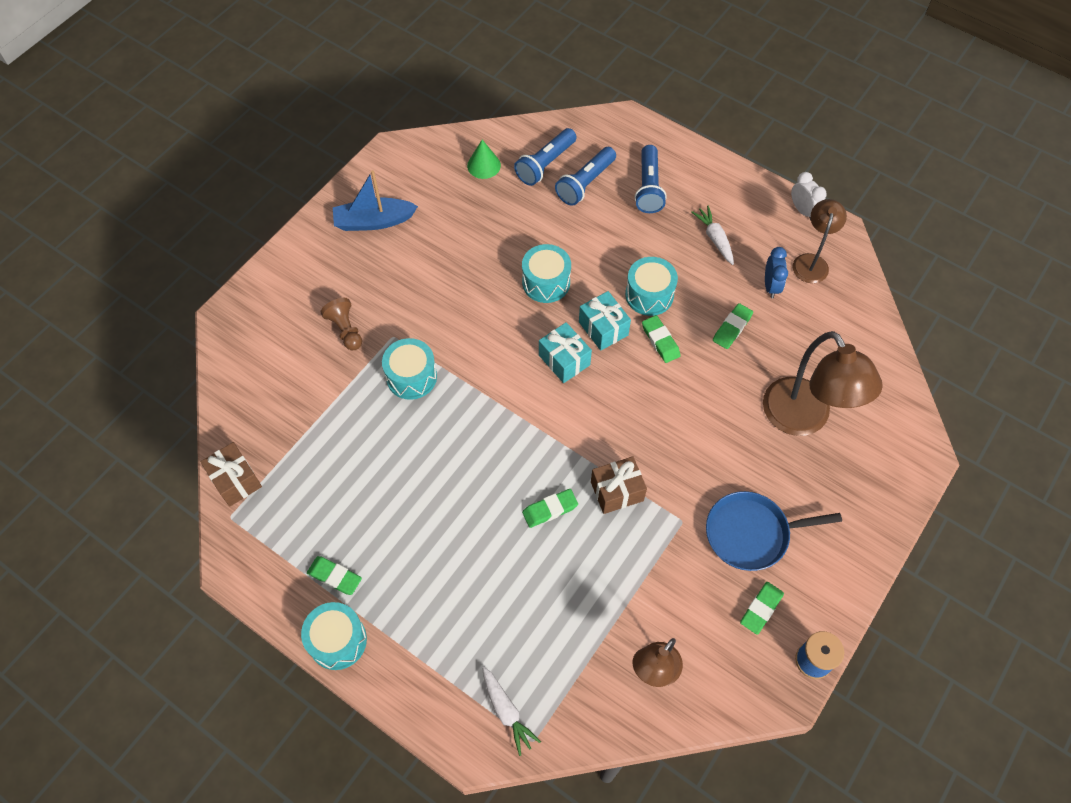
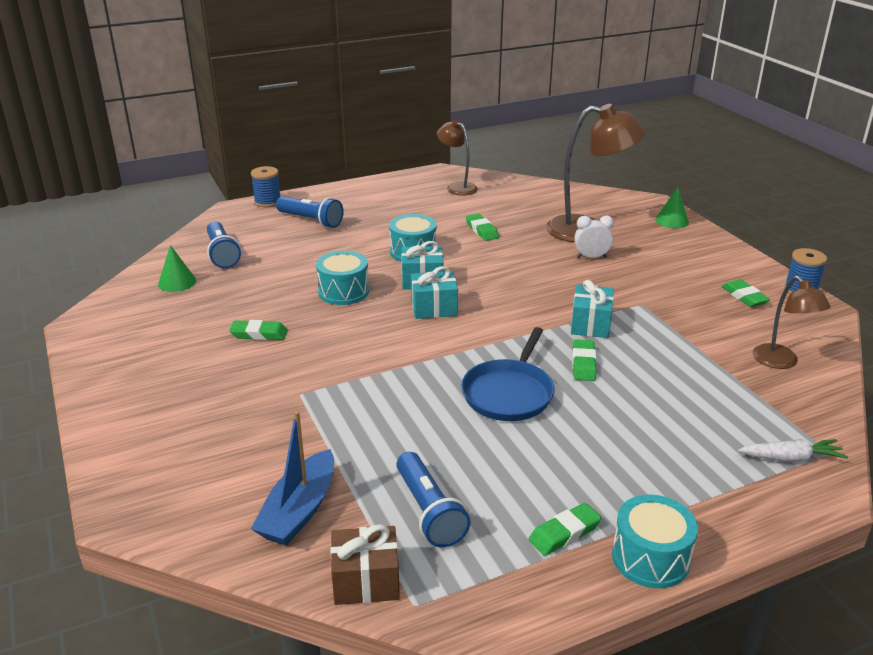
camera: 60 degrees left, 30 degrees down
brown pawn [321,298,362,350] -> none
blue boat [333,170,418,231] -> blue boat moved to [251,411,334,546]
turquoise drum [382,338,437,400] -> none
blue flashlight [555,147,616,206] -> blue flashlight moved to [397,452,471,547]
brown gift [591,456,647,514] -> turquoise gift [571,280,614,338]
green eraser [642,315,681,363] -> green eraser moved to [229,320,288,340]
white carrot [691,206,734,265] -> none
blue pan [706,491,842,571] -> blue pan moved to [461,327,555,421]
blue clock [765,247,788,298] -> none
white clock [791,172,827,220] -> white clock moved to [574,216,614,258]
none -> blue spool [251,166,280,207]
none -> green cone [655,187,689,228]

